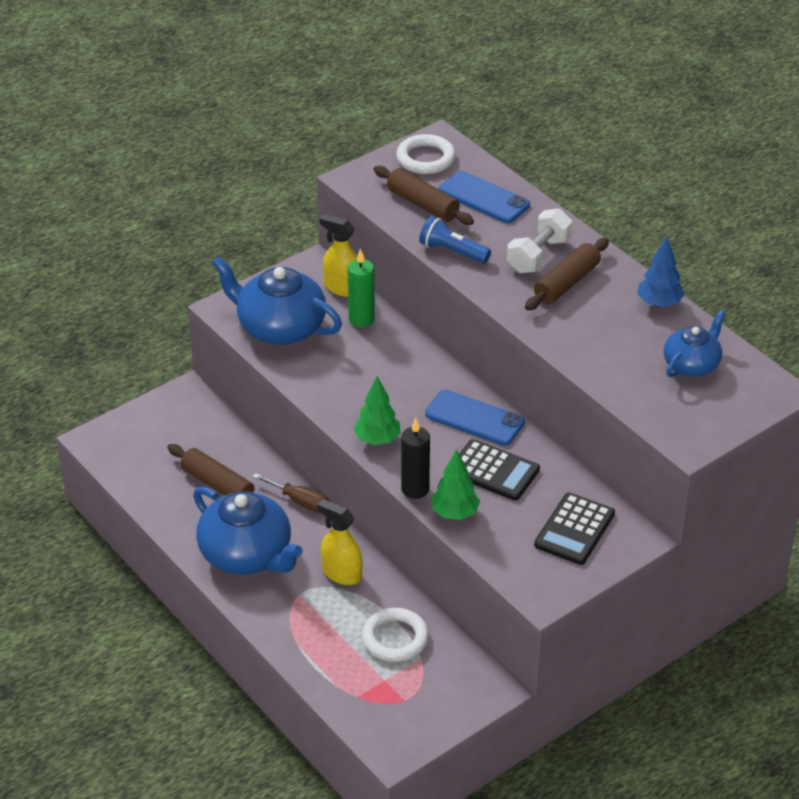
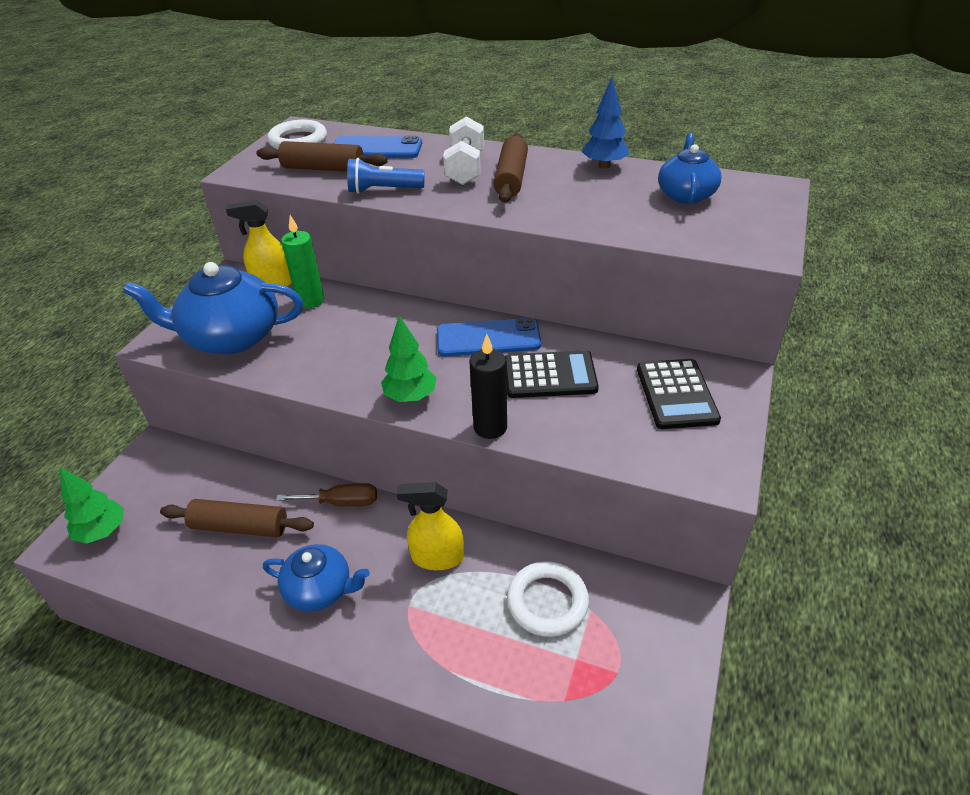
camera: 30 degrees left, 0 degrees up
blue teapot [193,486,303,575] -> blue teapot [263,544,370,612], size x0.60
green tree [431,449,480,520] -> green tree moved to [60,467,124,544]

